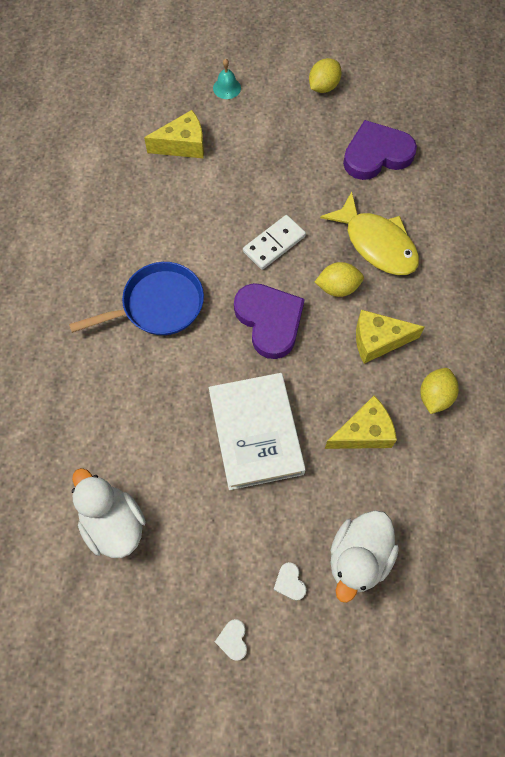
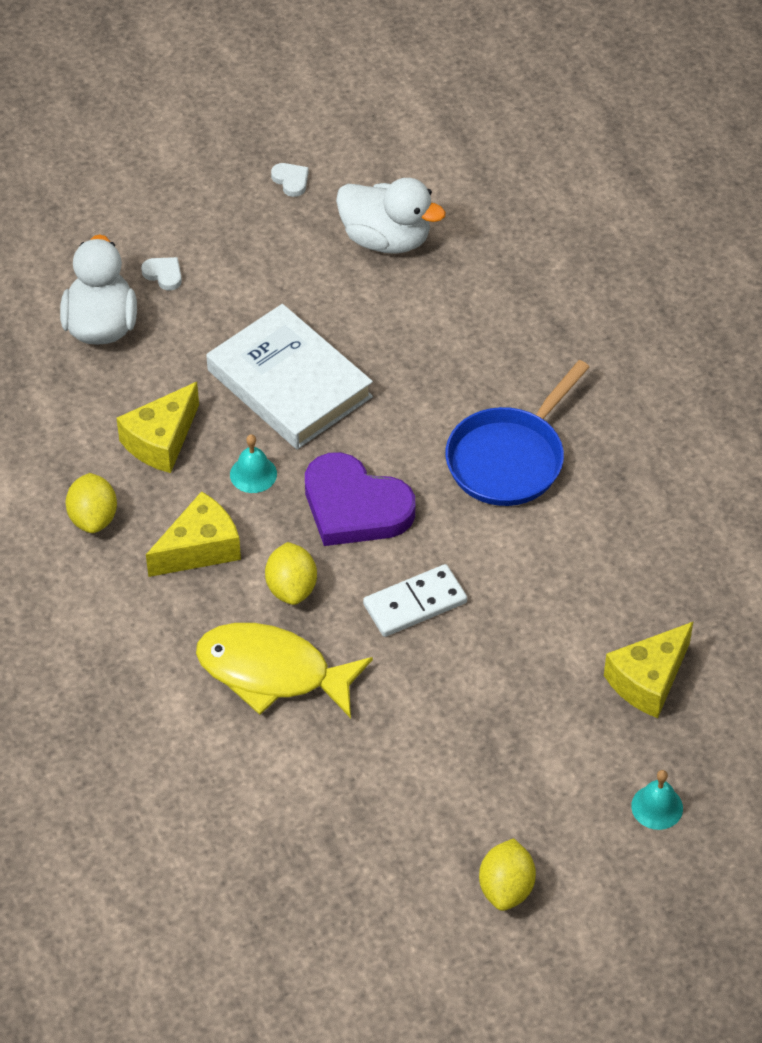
camera: 150 degrees right, 15 degrees down
white heart [215,619,247,661] -> white heart moved to [271,163,308,197]
white domino [243,215,306,270] -> white domino turned 45 degrees clockwise [363,564,467,637]
yellow lemon [315,262,364,297] -> yellow lemon turned 60 degrees counterclockwise [265,542,317,605]
purple heart [343,120,417,180] -> none
none -> turquoise bell [230,434,277,493]

